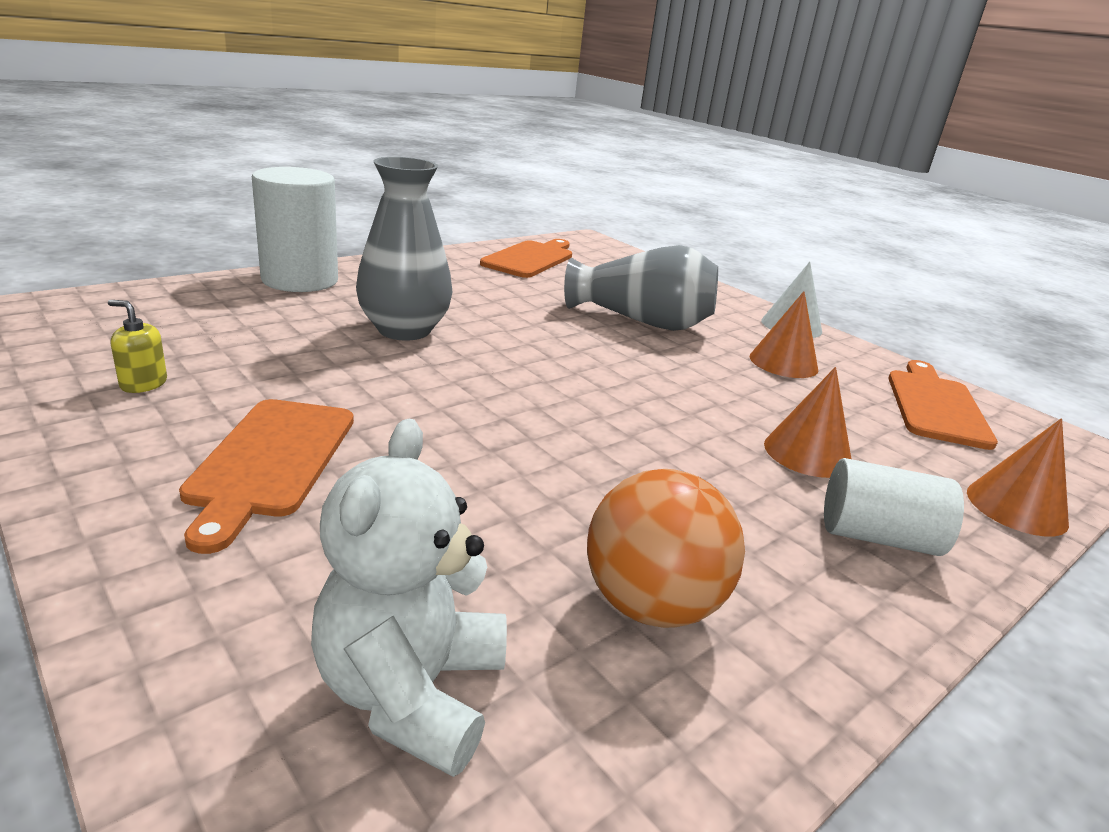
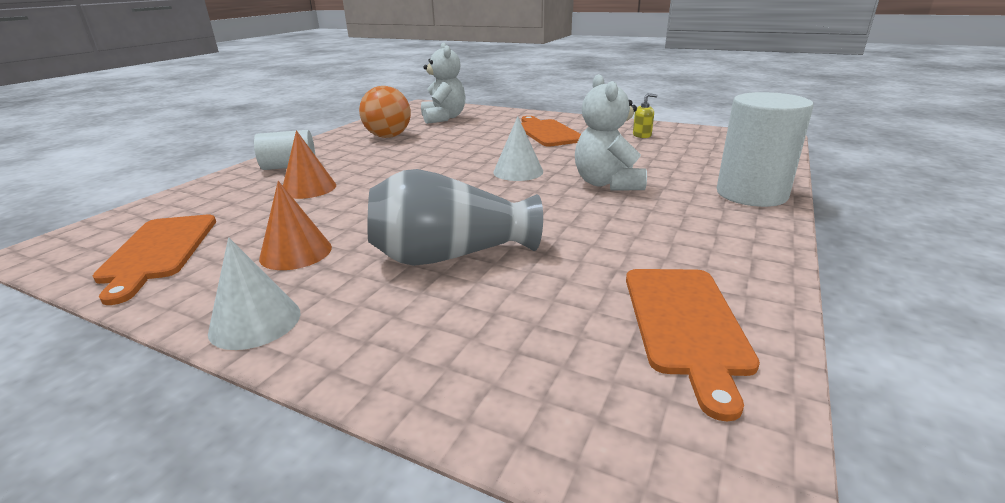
camera: 160 degrees right, 0 degrees up
grey vase [356,157,452,341] -> white teddy bear [575,74,647,190]
orange cone [967,418,1069,537] -> none
none -> white cone [493,116,543,181]

